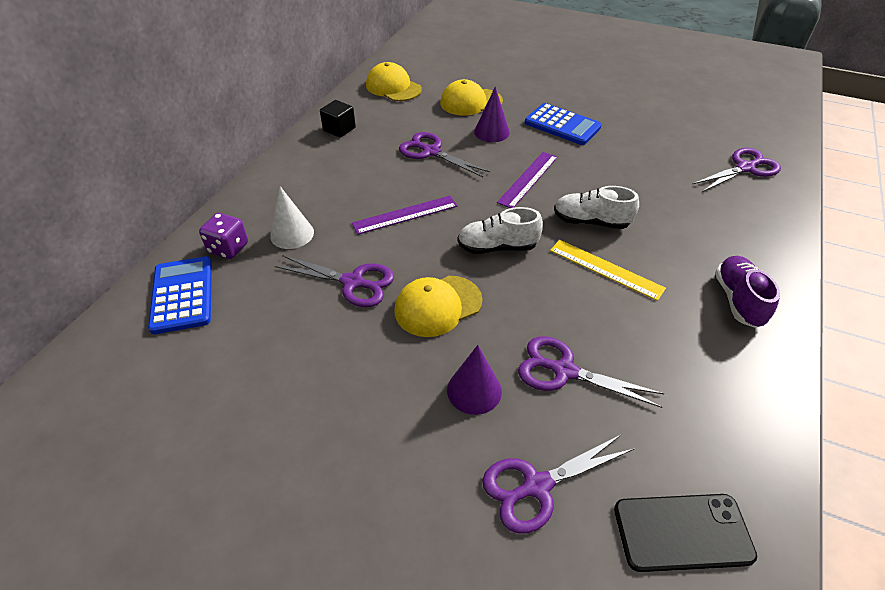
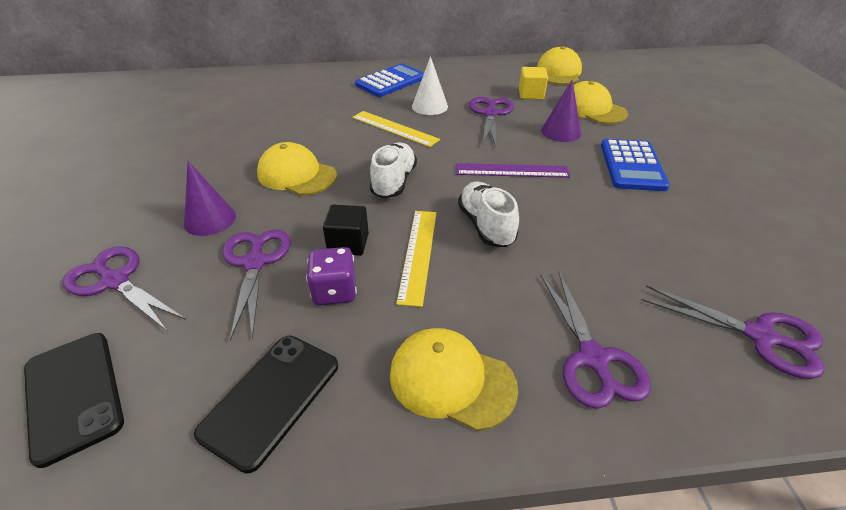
camera: 60 degrees right, 5 degrees down
blue calculator [148,256,212,334] -> blue calculator moved to [355,64,424,97]
purple dice [199,213,248,259] -> purple dice moved to [306,247,357,305]
white cone [270,186,314,249] -> white cone moved to [412,56,448,115]
purple scissors [275,255,394,307] -> purple scissors moved to [541,271,651,409]
black cube [320,100,356,138] -> black cube moved to [323,205,369,256]
purple ruler [352,196,457,235] -> yellow ruler [352,111,440,147]
white shoe [457,207,543,254] -> white shoe turned 45 degrees clockwise [370,142,417,198]
purple shoe [715,256,780,328] -> yellow cap [390,328,518,431]
none -> black phone [194,336,338,473]
none -> yellow cube [519,67,548,100]

